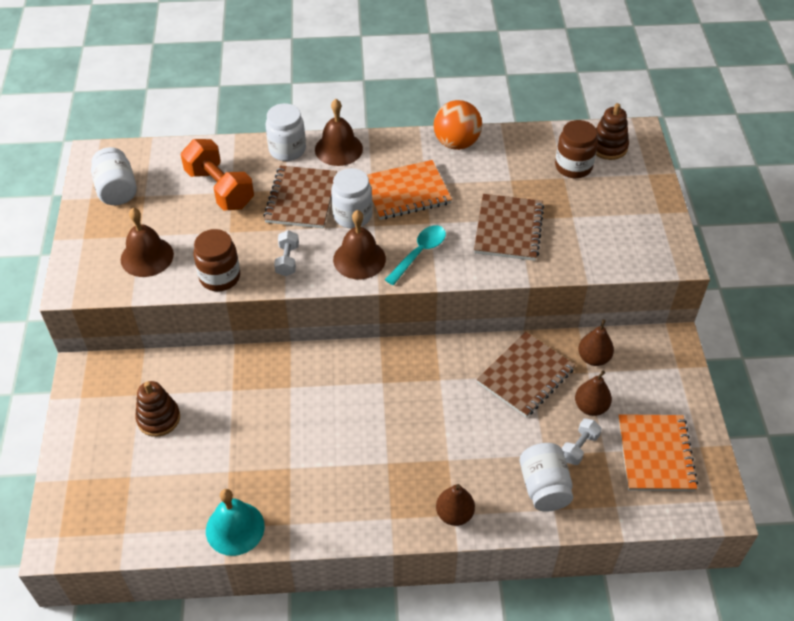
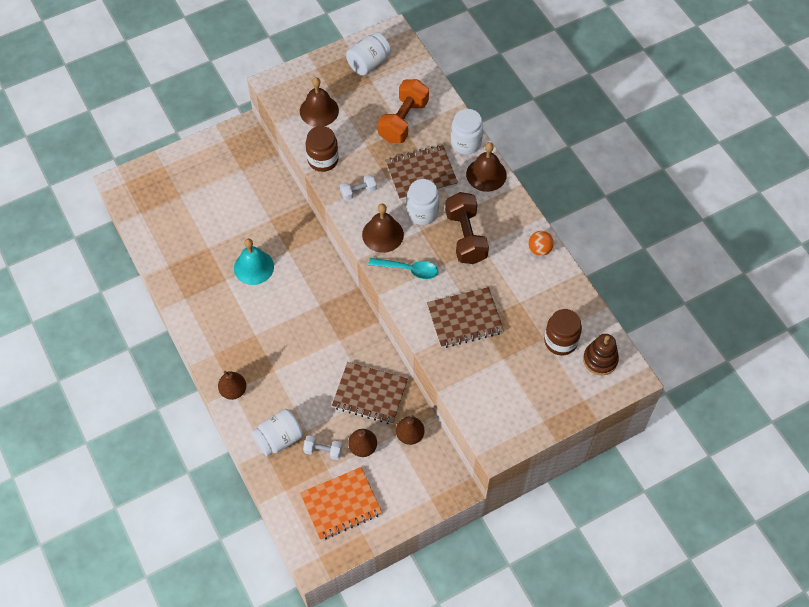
camera: 65 degrees right, 10 degrees up
brown stacking toy [135,381,180,437] -> none
turquoise bell [206,489,265,556] -> turquoise bell moved to [234,239,274,285]
orange notebook [367,160,452,220] -> brown dumbbell [445,192,489,264]
orange ball [434,100,482,150] -> orange ball [528,231,554,256], size x0.59

